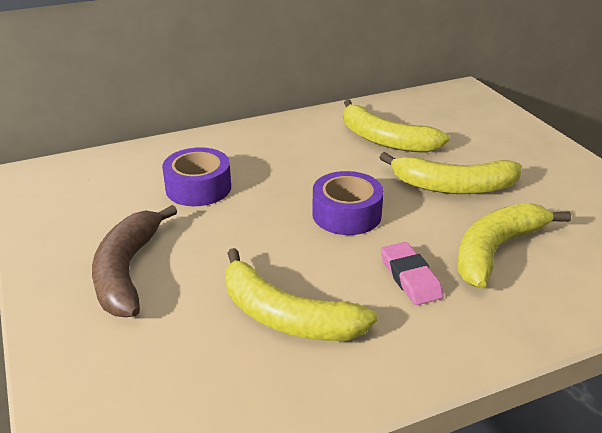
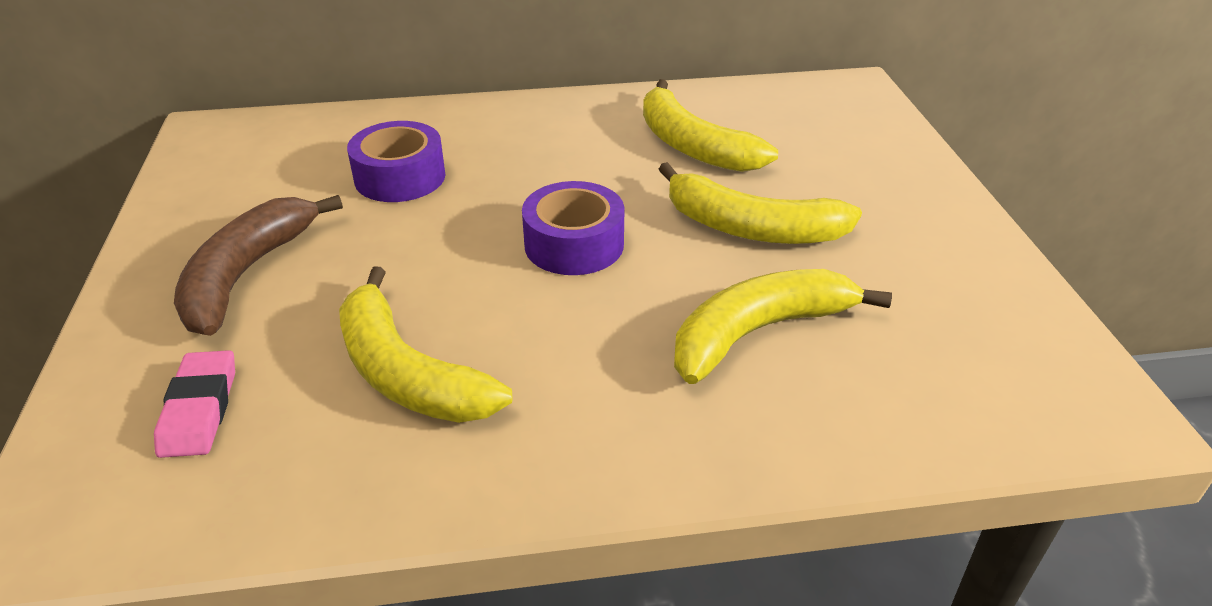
camera: 15 degrees right, 5 degrees up
pink eraser [381,242,444,305] -> pink eraser moved to [154,350,235,458]

